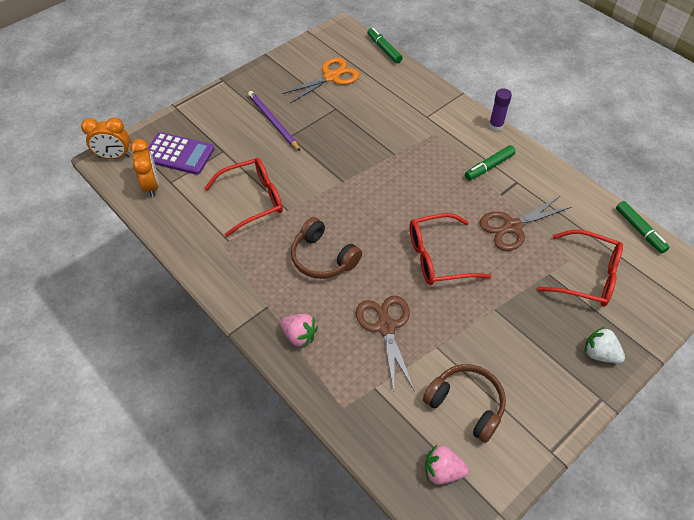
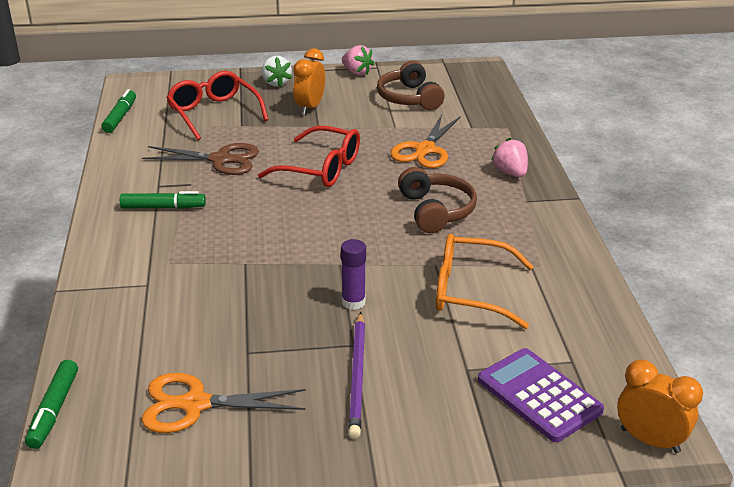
camera: 145 degrees left, 20 degrees down
orange clock [130,139,159,197] -> orange clock moved to [293,48,325,115]
red glasses [204,158,283,237] -> orange glasses [436,234,534,329]
brown scissors [356,296,414,392] -> orange scissors [390,114,461,168]
pink strawberry [425,445,469,484] -> pink strawberry moved to [342,45,374,76]
purple glue stick [489,89,512,131] -> purple glue stick moved to [341,239,366,310]

